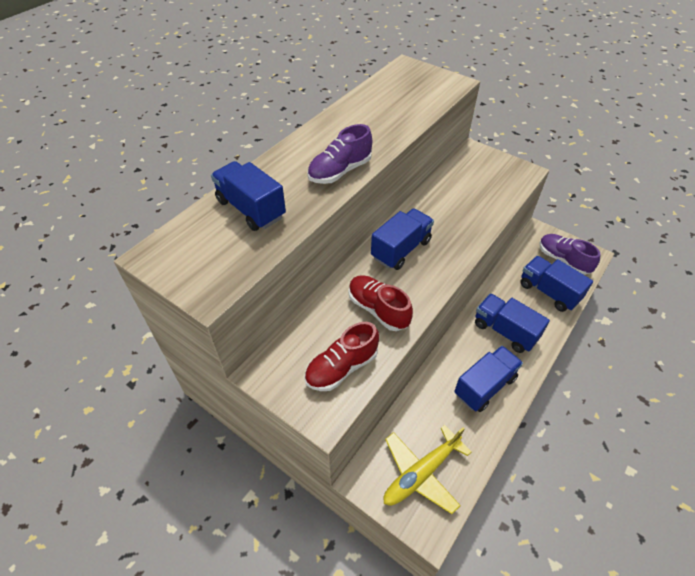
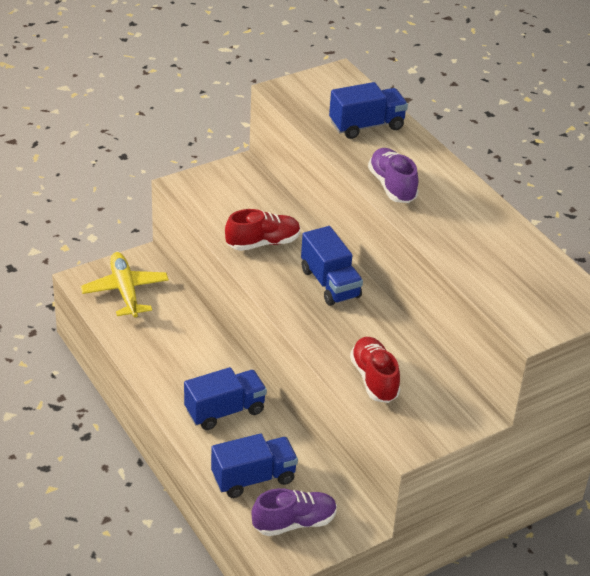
camera: 110 degrees right, 10 degrees down
red shoe [304,322,379,391] -> red shoe moved to [350,337,400,403]
blue truck [454,346,523,412] -> none

